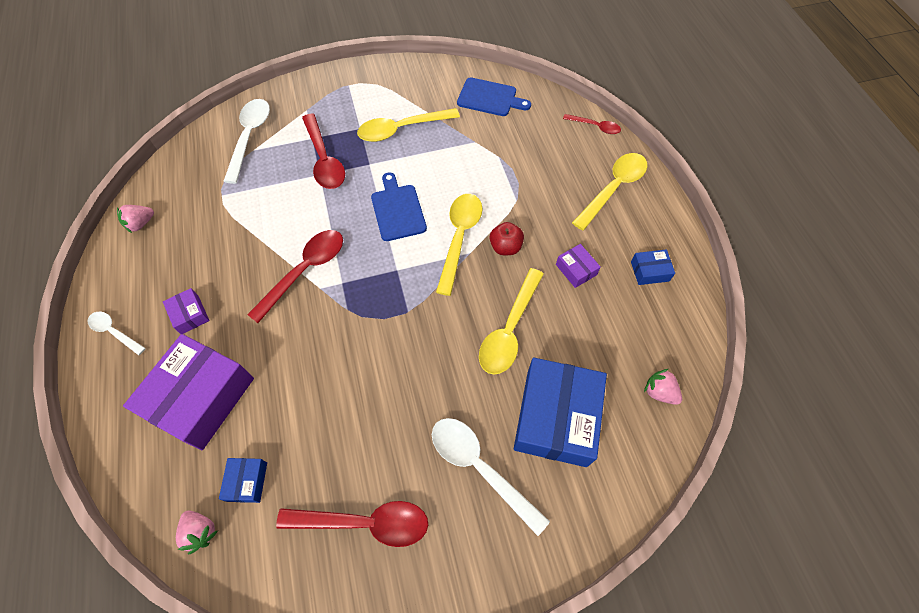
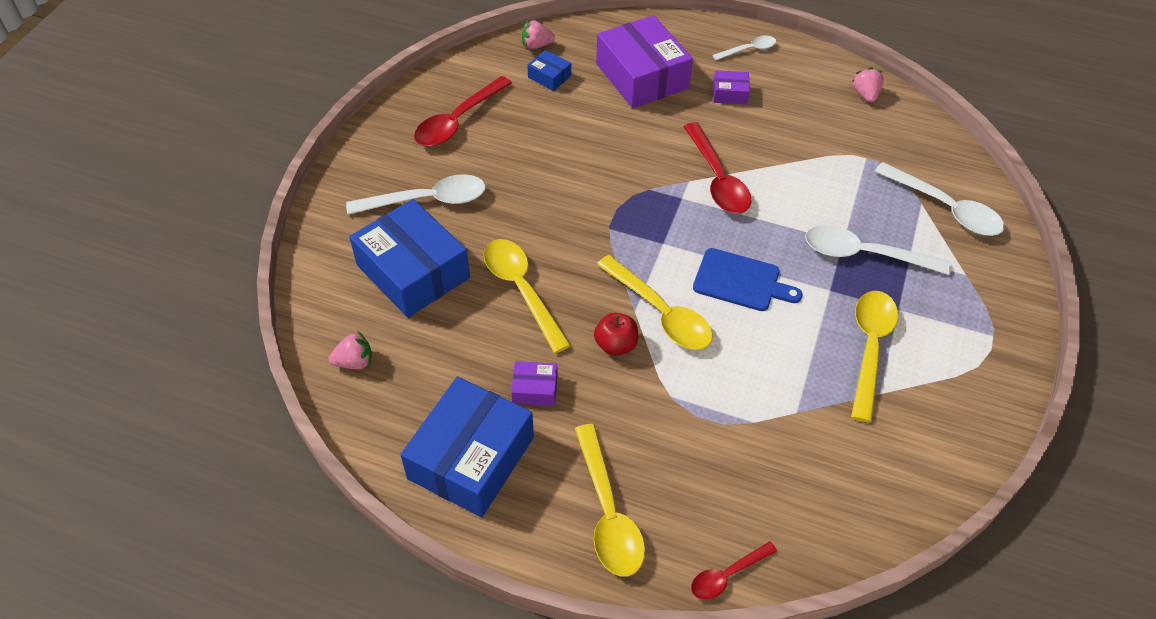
camera: 125 degrees right, 10 degrees down
red spoon [302,114,345,189] -> white spoon [805,225,951,275]
blue cutting board [457,77,531,116] -> none
blue box [631,249,675,285] -> blue box [400,377,534,517], size x2.27

